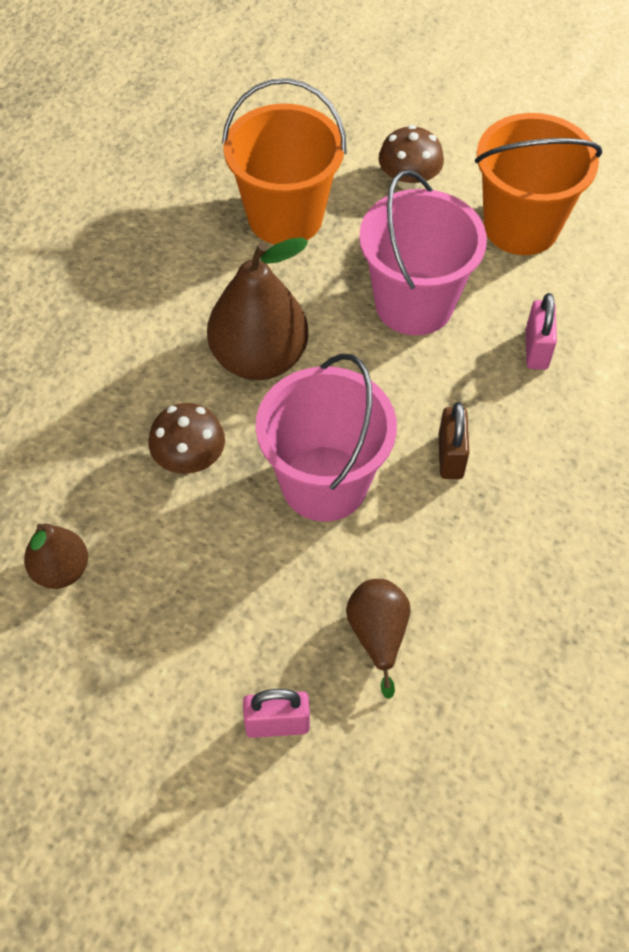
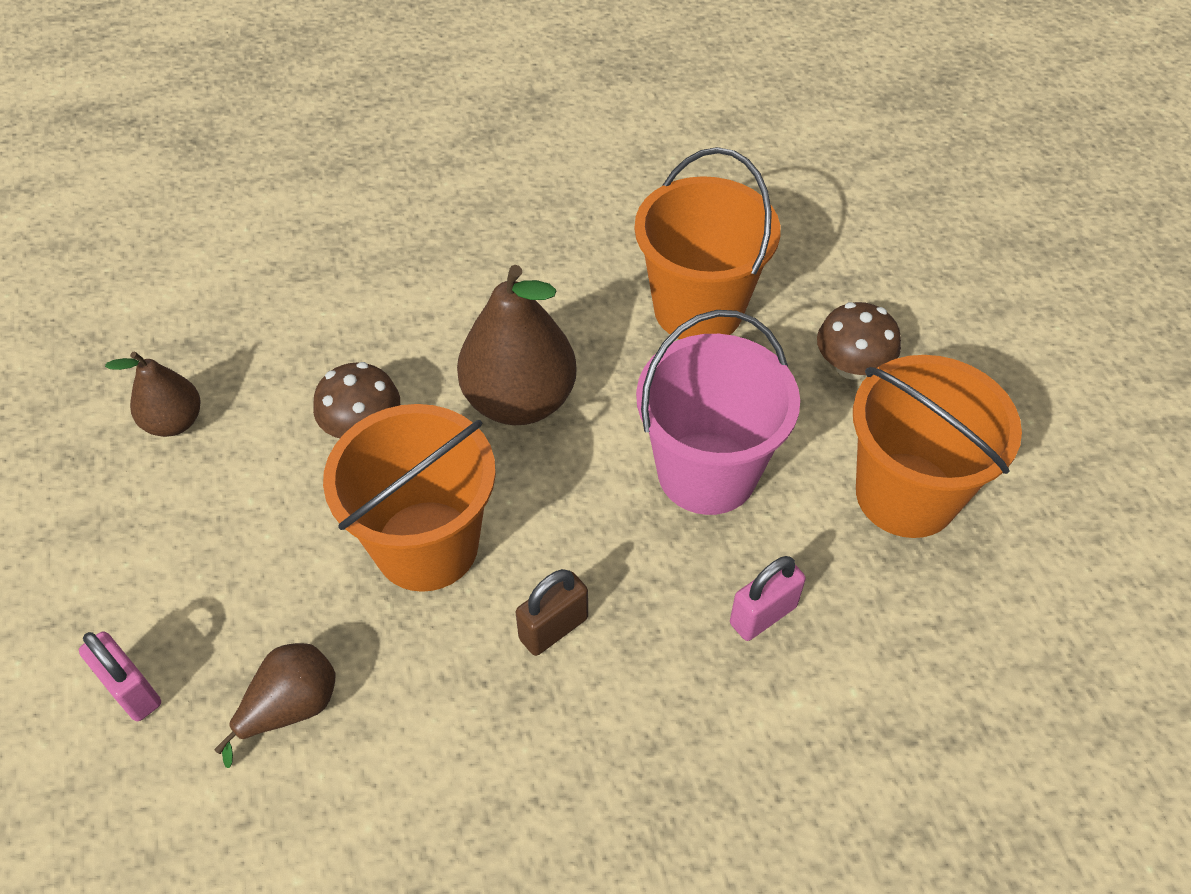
camera: 50 degrees right, 5 degrees down
pink bucket [256,354,397,522] -> orange bucket [323,404,496,592]

